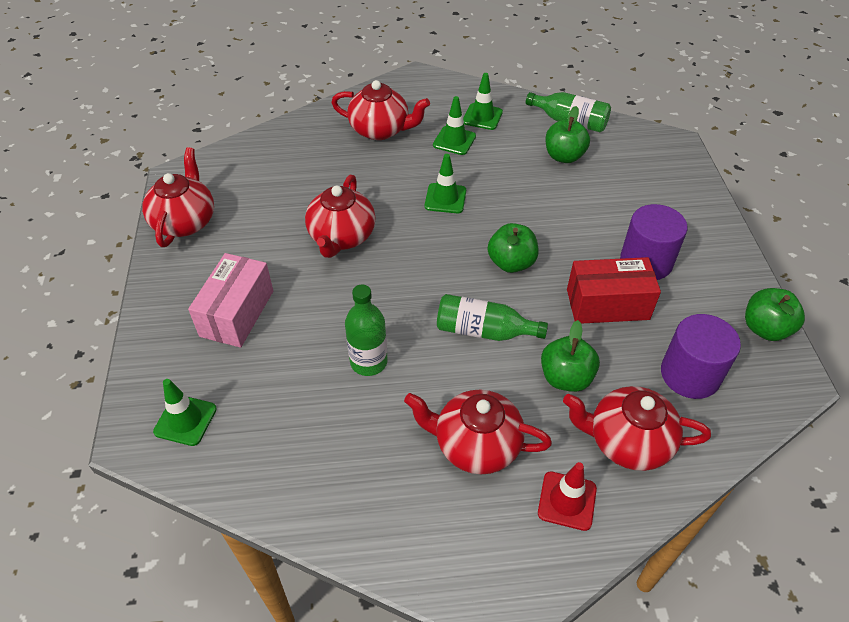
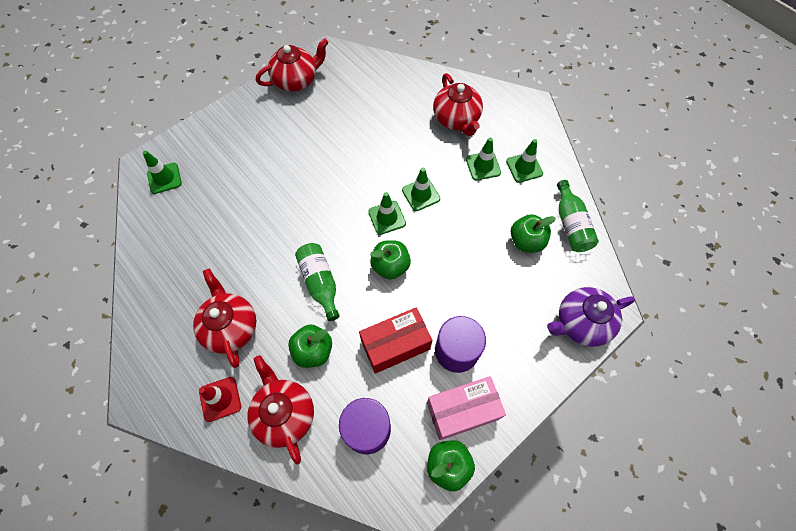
camera: 55 degrees right, 15 degrees up
pink box [188,253,273,348] -> pink box moved to [427,376,506,440]
red teapot [305,175,375,258] -> none
green bottle [345,284,388,376] -> none
red box [567,257,661,324] -> red box turned 75 degrees counterclockwise [359,307,432,374]
none -> green traffic cone [368,192,406,235]
none -> purple teapot [547,287,635,347]

